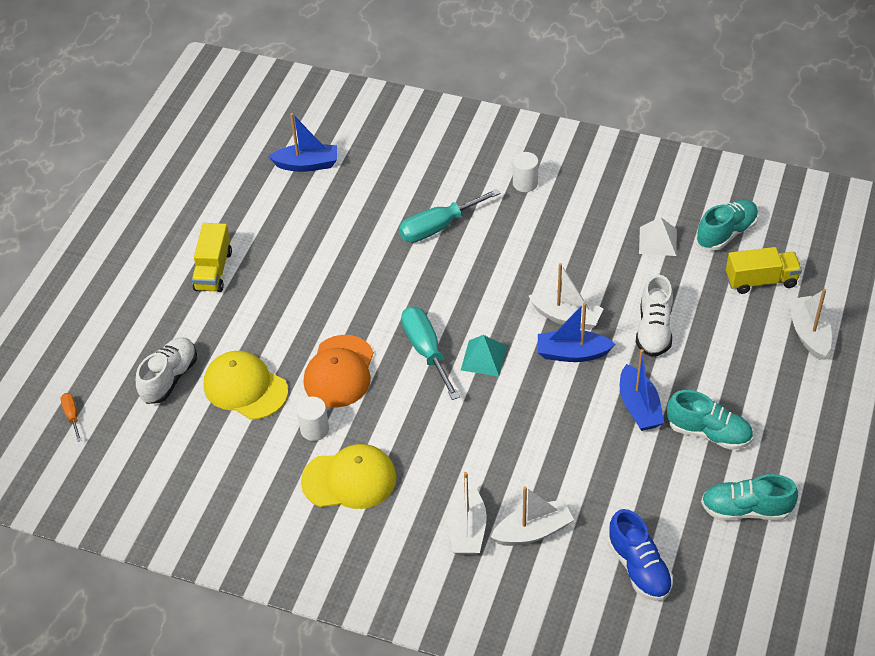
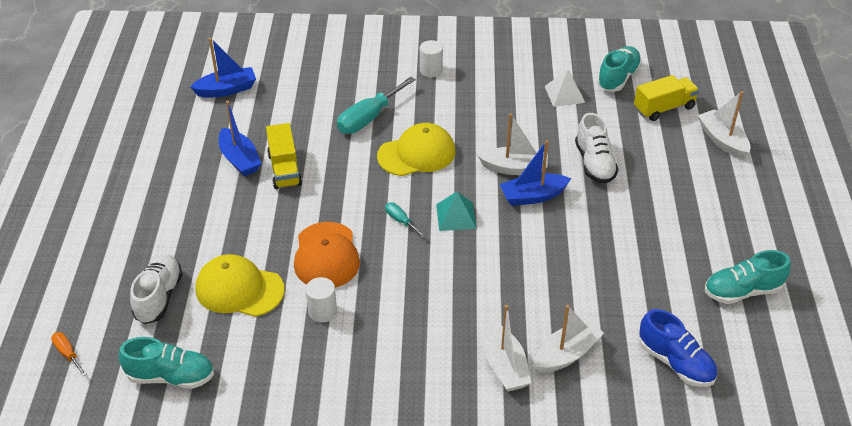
camera: 20 degrees left, 5 degrees down
yellow truck [192,223,232,292] -> yellow truck moved to [266,123,302,189]
yellow cap [301,444,396,509] -> yellow cap moved to [377,123,455,176]
turquoise screwdriver [401,306,460,400] -> turquoise screwdriver [385,202,426,238], size x0.49
blue boat [620,349,664,431] -> blue boat moved to [219,101,262,176]
turquoise shoe [667,390,753,450] -> turquoise shoe moved to [119,337,214,389]

